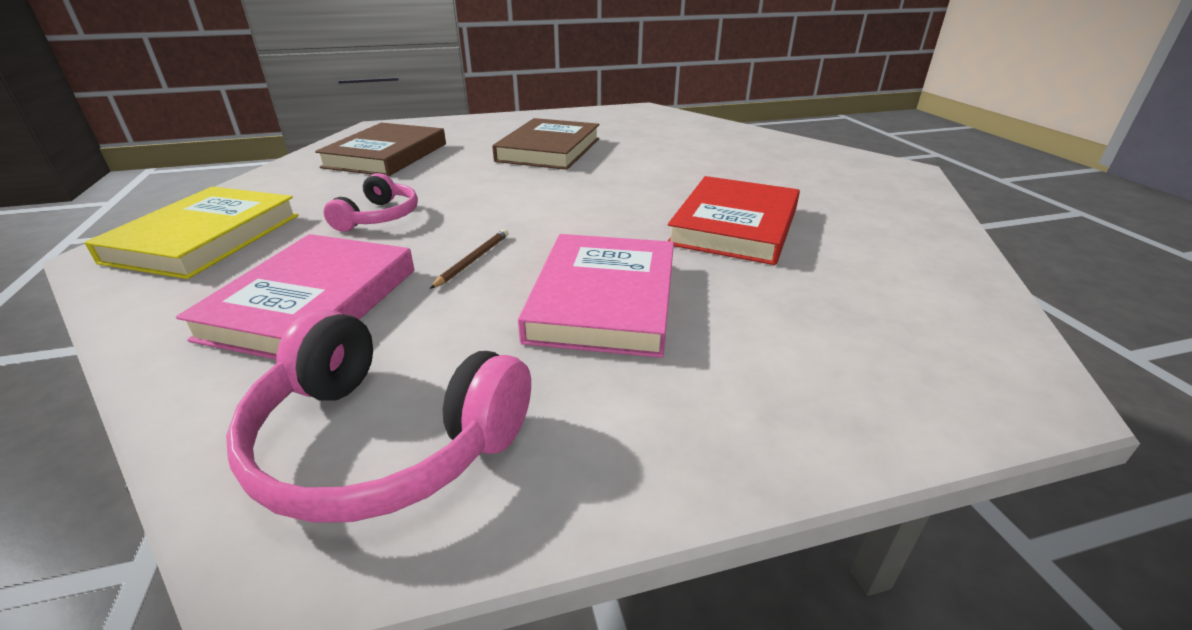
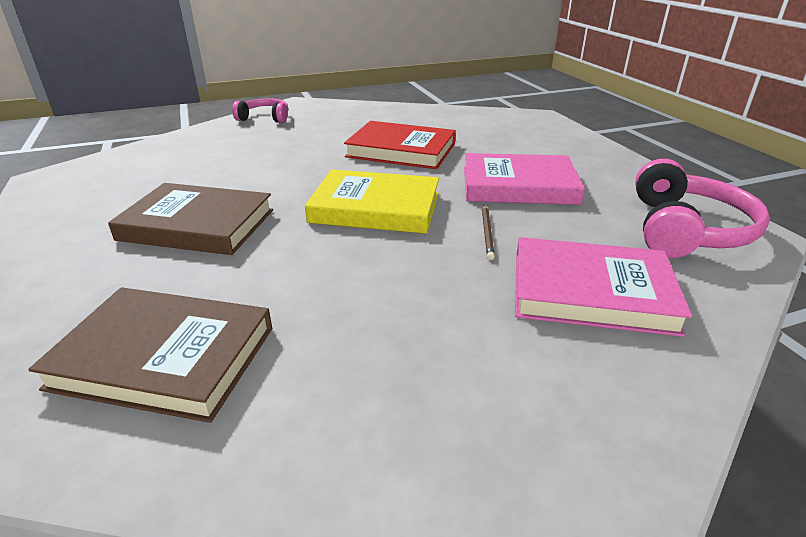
camera: 95 degrees left, 0 degrees up
yellow book [84,186,299,279] -> yellow book moved to [305,169,439,234]
pink headphones [323,173,418,232] -> pink headphones moved to [232,98,288,123]
brown pencil [430,229,508,289] -> brown pencil turned 105 degrees counterclockwise [482,204,495,260]

